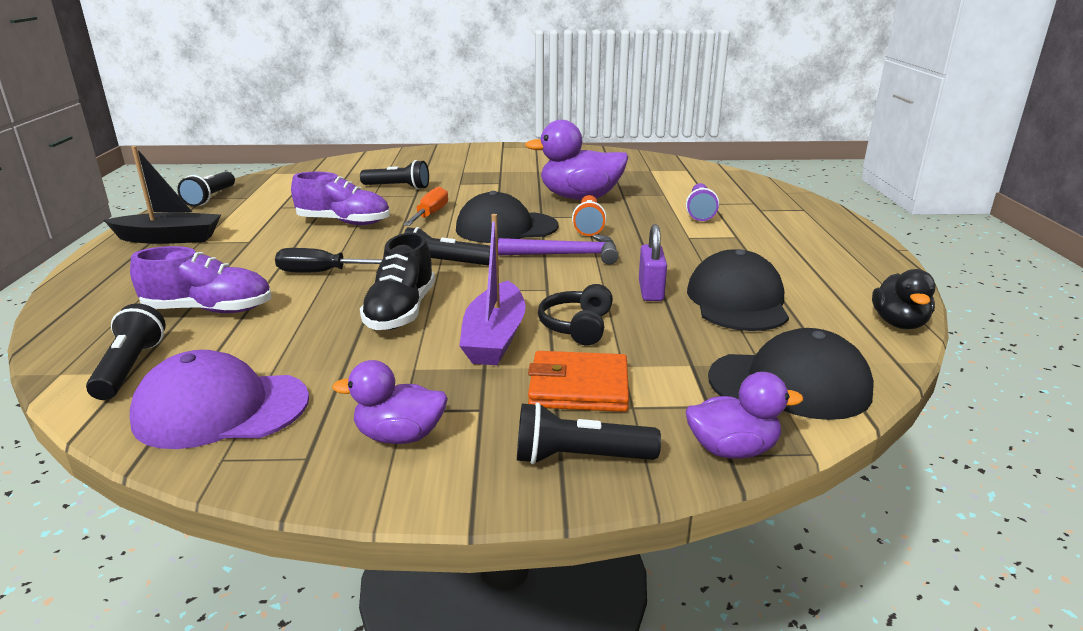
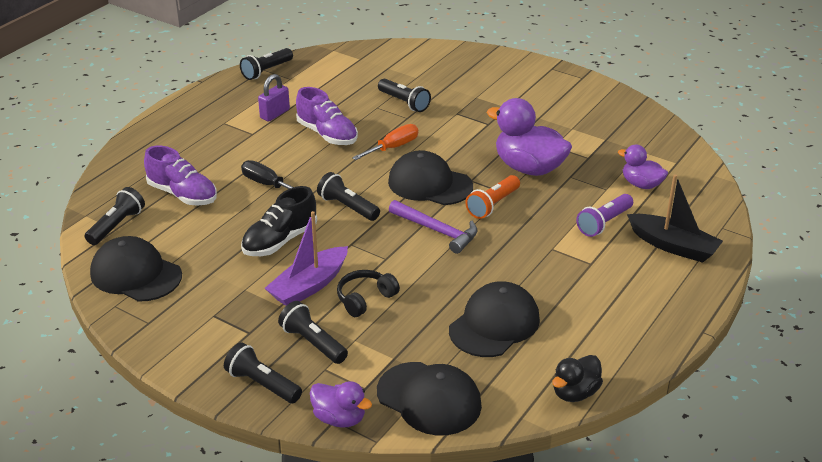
camera: 35 degrees right, 10 degrees up
black boat [104,146,221,244] -> black boat moved to [627,174,723,263]
purple cap [130,350,309,449] -> black cap [90,236,182,302]
purple duck [332,360,448,444] -> purple duck moved to [618,145,668,189]
orange wallet [528,351,629,412] -> black flashlight [278,301,348,364]
purple padlock [639,224,667,301] -> purple padlock moved to [258,74,290,122]

